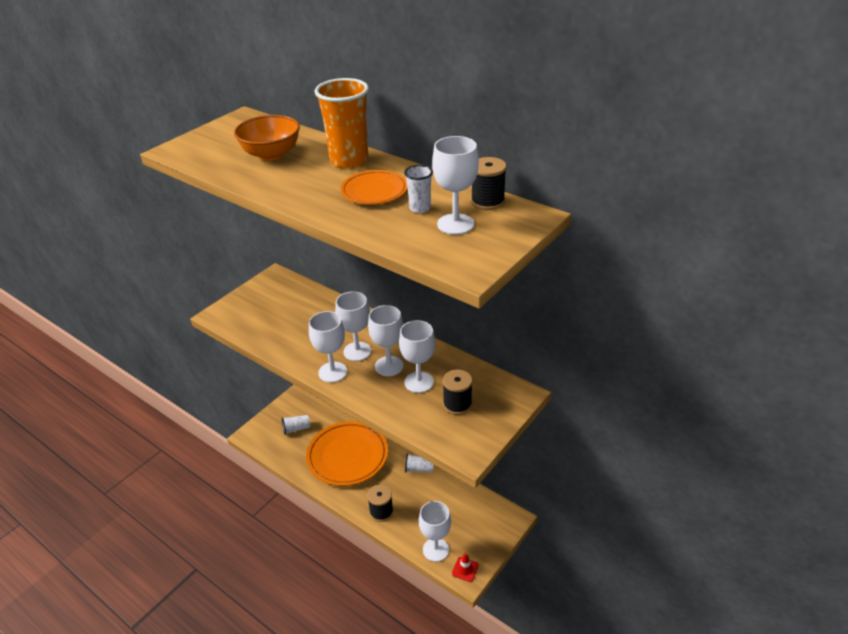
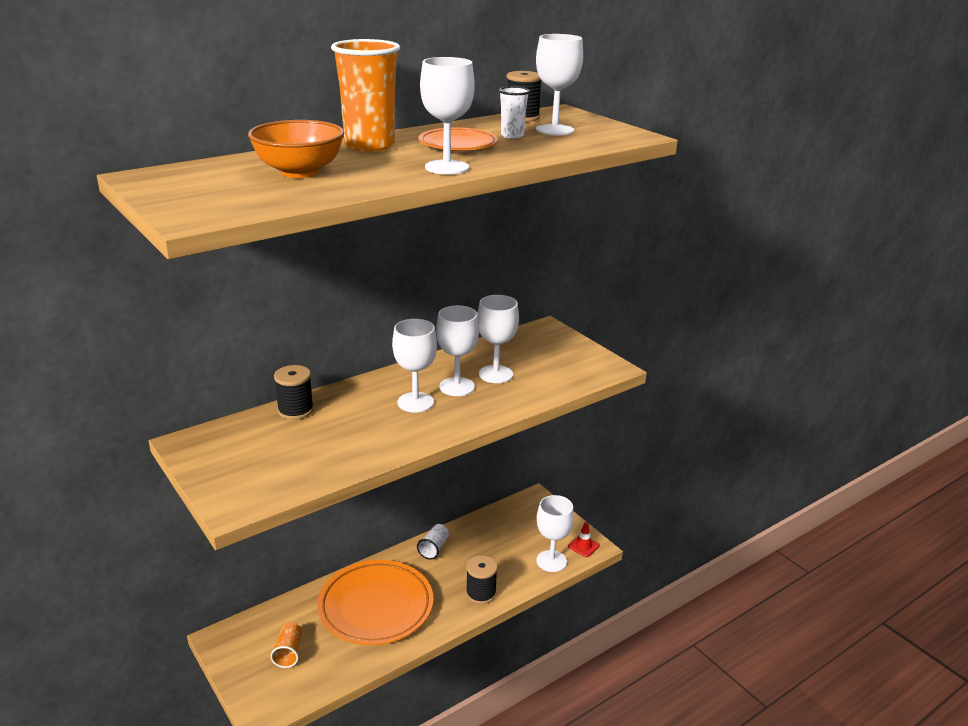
camera: 75 degrees left, 10 degrees down
white cup [282,415,310,435] -> orange cup [271,622,302,668]
white goblet [309,311,347,383] -> white goblet moved to [420,57,475,175]
black spool [443,370,472,415] -> black spool moved to [274,365,314,420]

